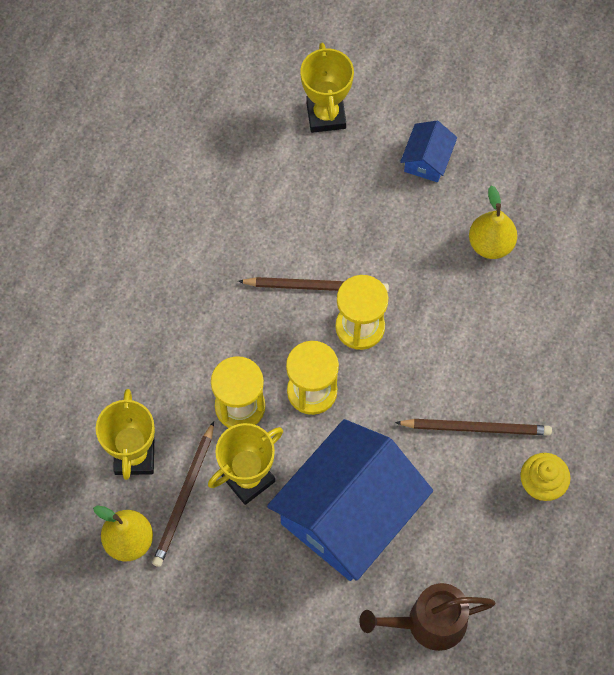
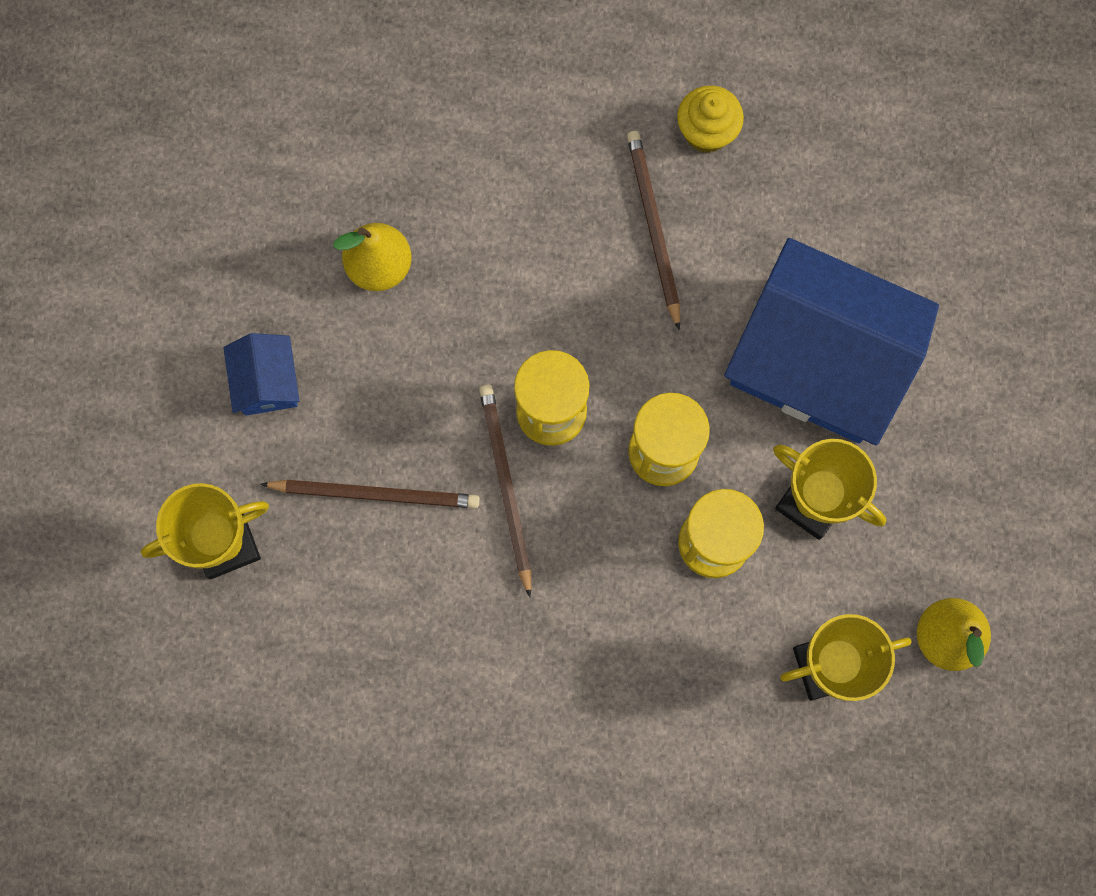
camera: 105 degrees left, 10 degrees up
brown pencil [152,421,214,567] -> brown pencil moved to [260,480,480,509]
brown watering can [359,583,495,651] -> none
blue house [400,121,457,182] -> blue house turned 75 degrees clockwise [223,333,300,416]

